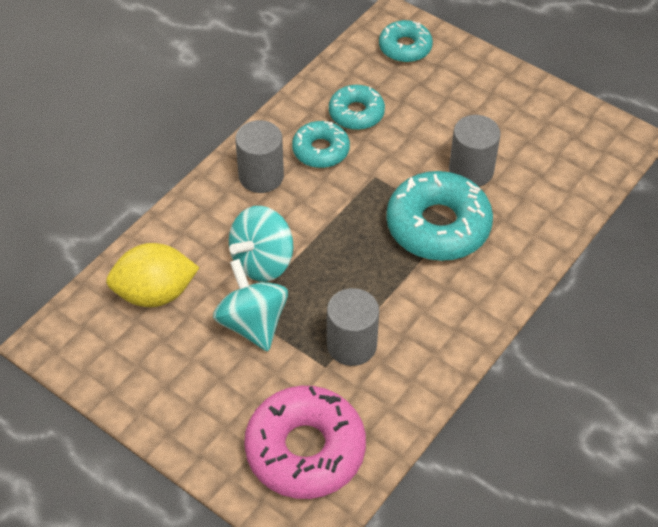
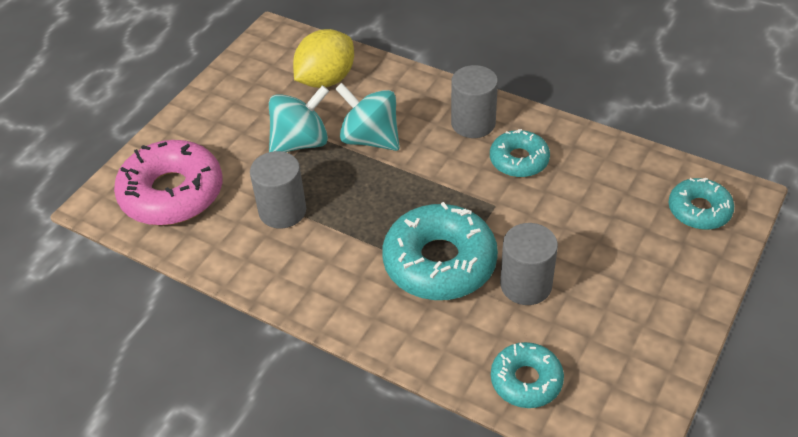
camera: 85 degrees right, 5 degrees down
yellow lemon [106,243,200,307] -> yellow lemon turned 60 degrees clockwise [293,29,354,88]
turquoise donut [329,85,385,130] -> turquoise donut moved to [491,342,564,408]

